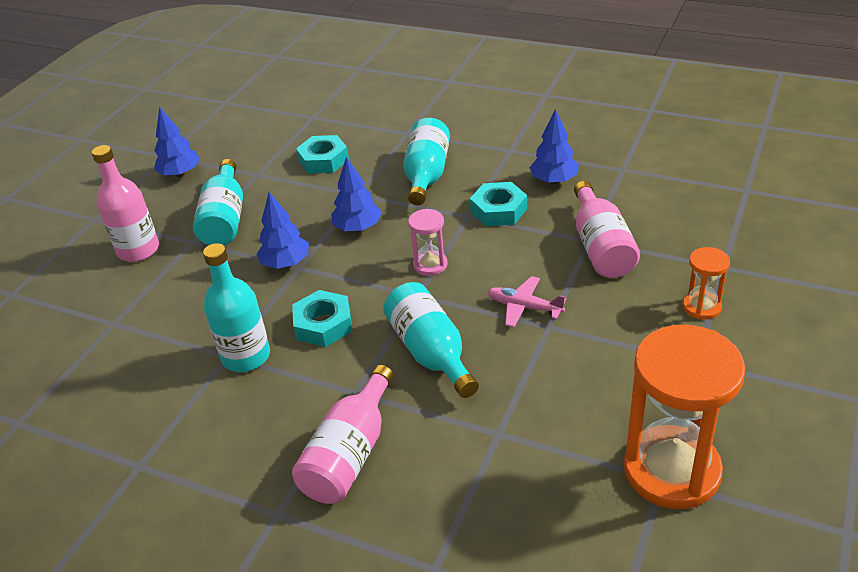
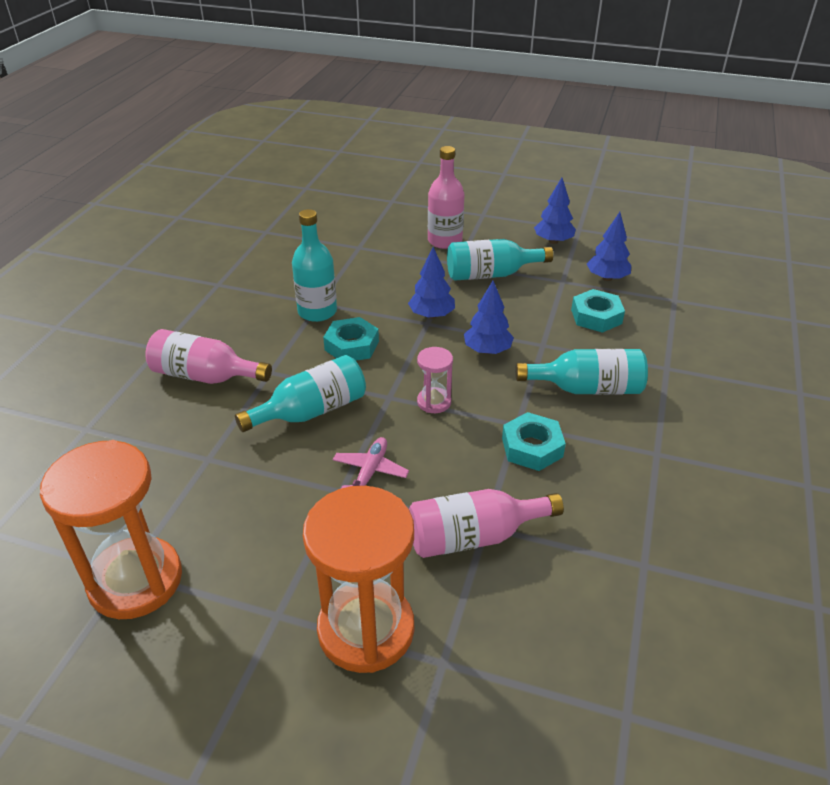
camera: 80 degrees right, 0 degrees up
blue tree [529,109,579,184] -> blue tree moved to [587,212,631,281]
orange hourglass [683,247,730,320] -> orange hourglass [303,486,414,673], size x2.12

